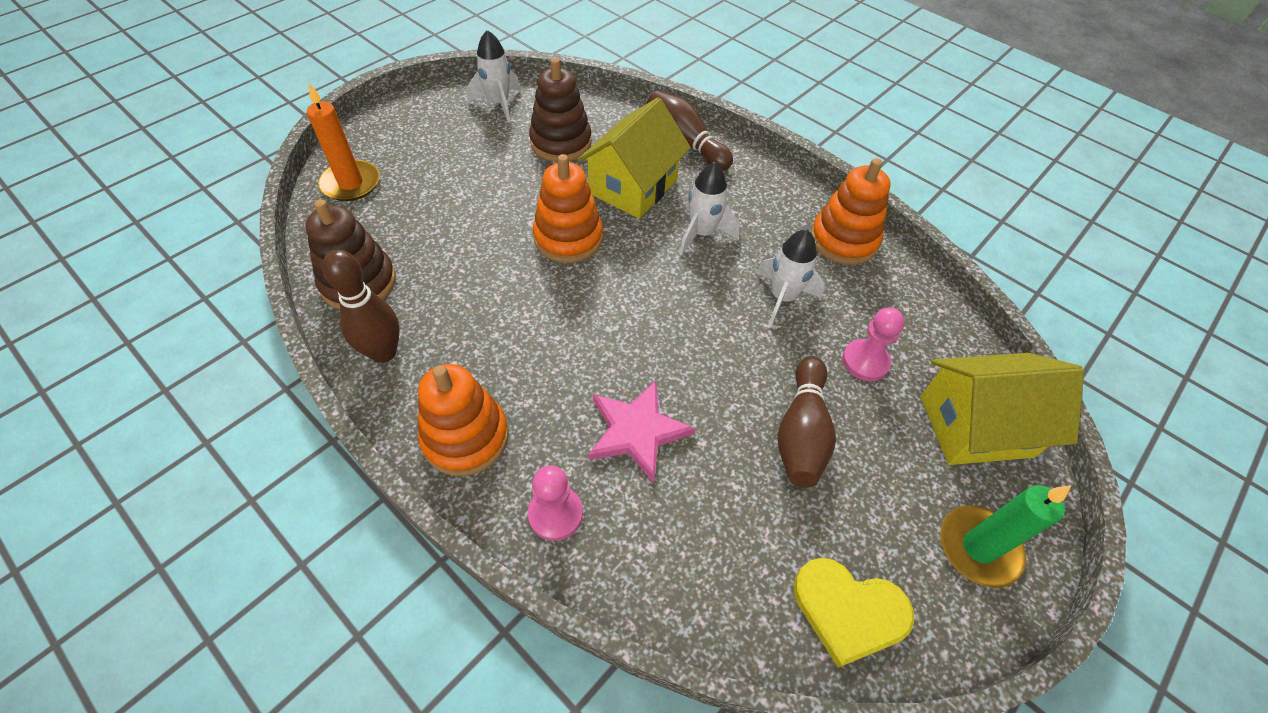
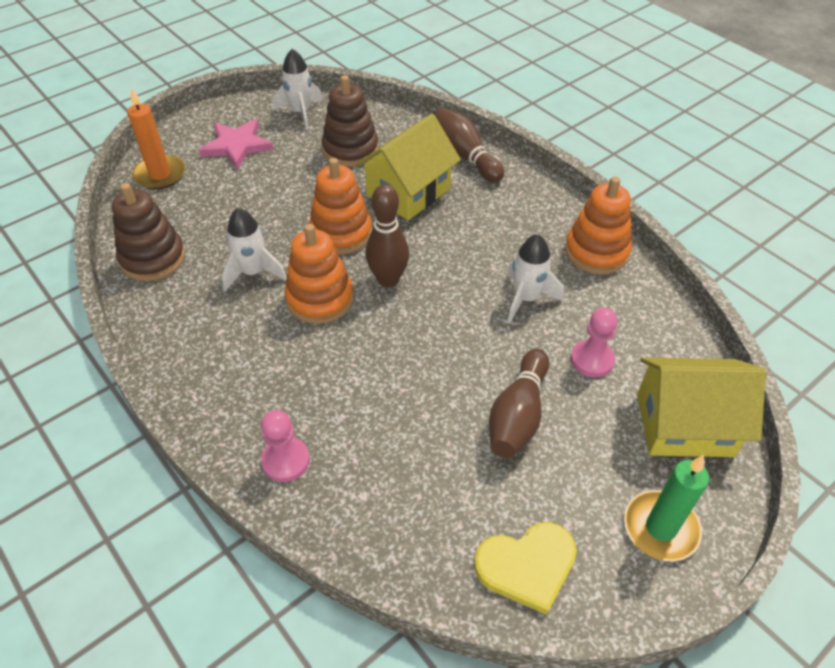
camera: 10 degrees right, 5 degrees down
brown bowling pin [322,250,400,363] -> brown bowling pin moved to [366,184,409,287]
orange stacking toy [418,364,509,476] -> orange stacking toy moved to [284,224,354,324]
pink star [588,381,695,483] -> pink star moved to [199,119,274,170]
white rocket [679,162,740,255] -> white rocket moved to [222,208,287,291]
yellow heart [794,558,914,668] -> yellow heart turned 45 degrees counterclockwise [474,522,577,615]

